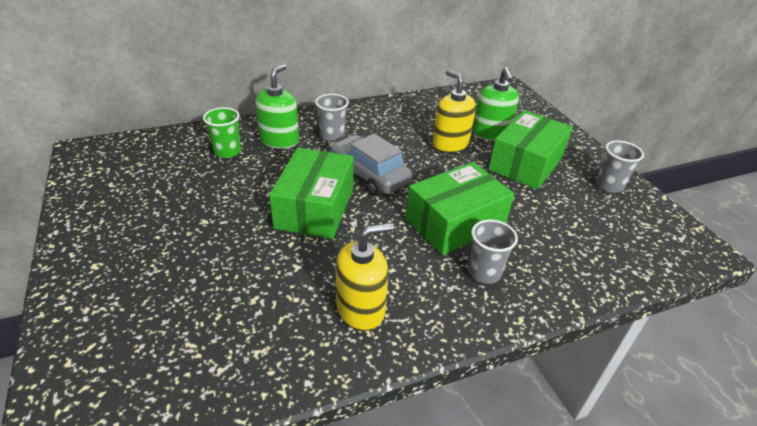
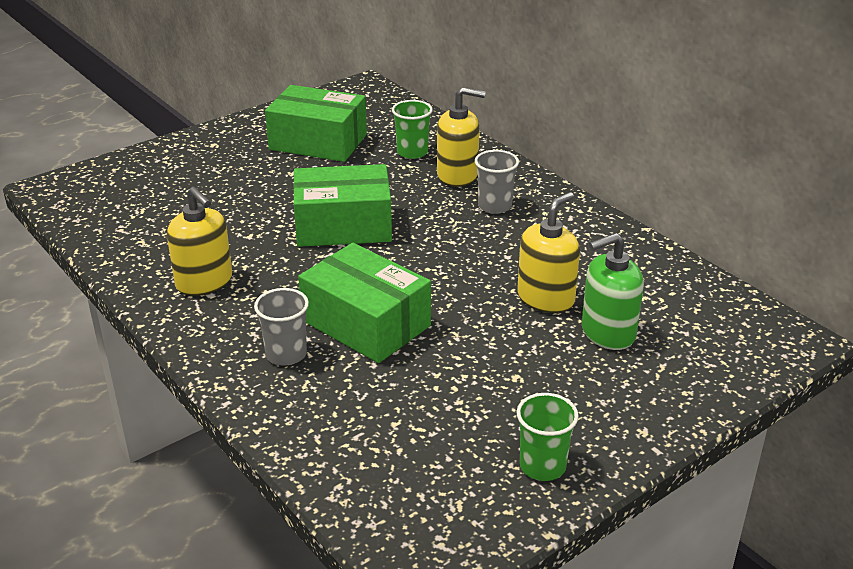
camera: 75 degrees right, 5 degrees down
green soap dispenser [255,64,299,149] -> yellow soap dispenser [437,87,486,187]
grey car [330,133,412,196] -> none
green box [488,110,573,190] -> green box moved to [265,85,367,162]
grey cup [596,140,644,193] -> green cup [517,393,579,481]

